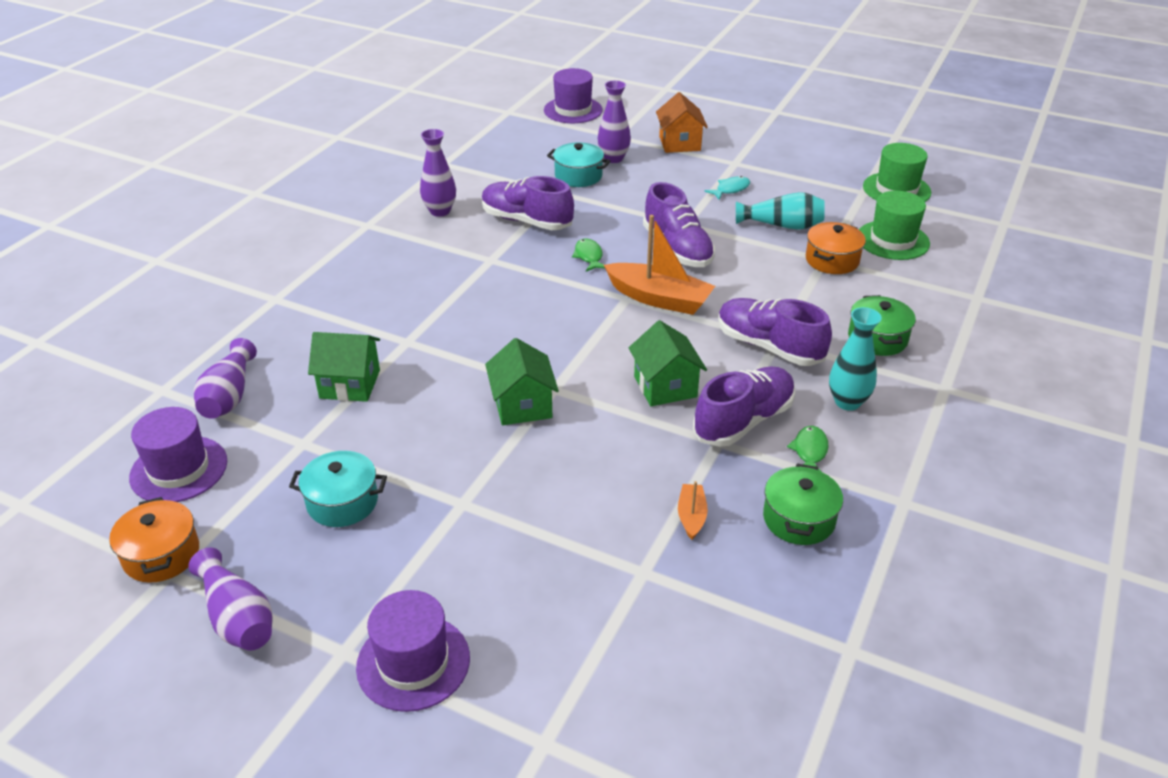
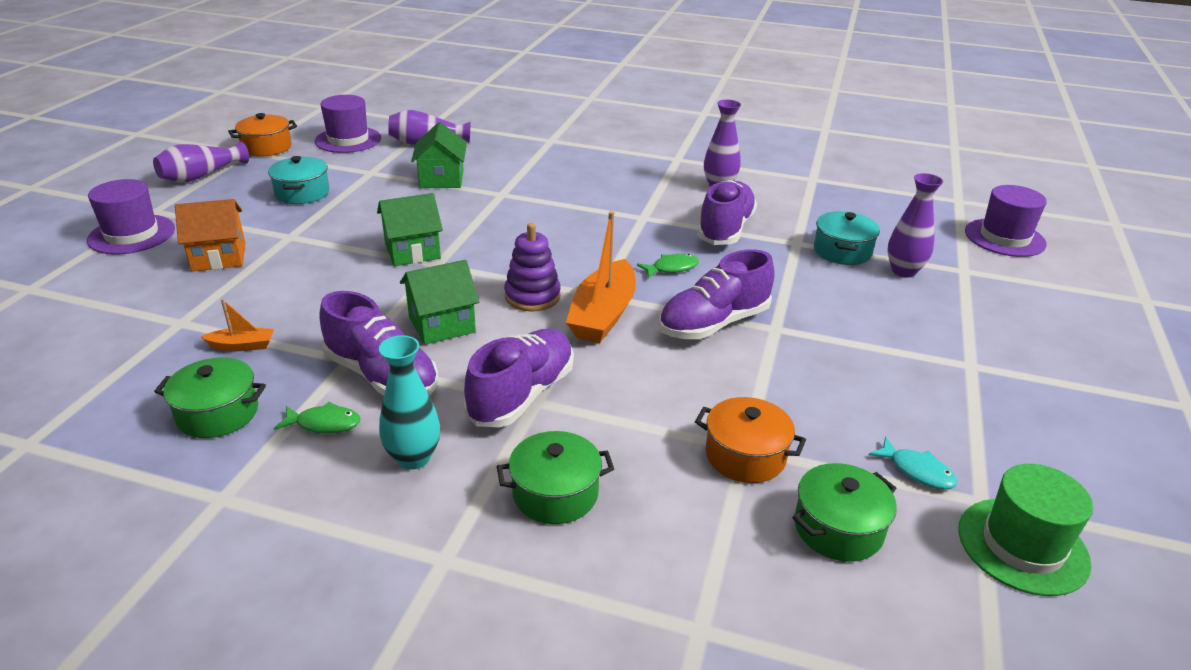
camera: 80 degrees right, 5 degrees down
orange house [656,92,708,153] -> orange house moved to [175,199,245,272]
turquoise fish [704,176,750,200] -> turquoise fish moved to [868,437,958,490]
turquoise vase [736,192,825,230] -> none
green hat [859,191,930,260] -> green pot [792,463,897,562]
none -> purple stacking toy [504,223,561,312]

